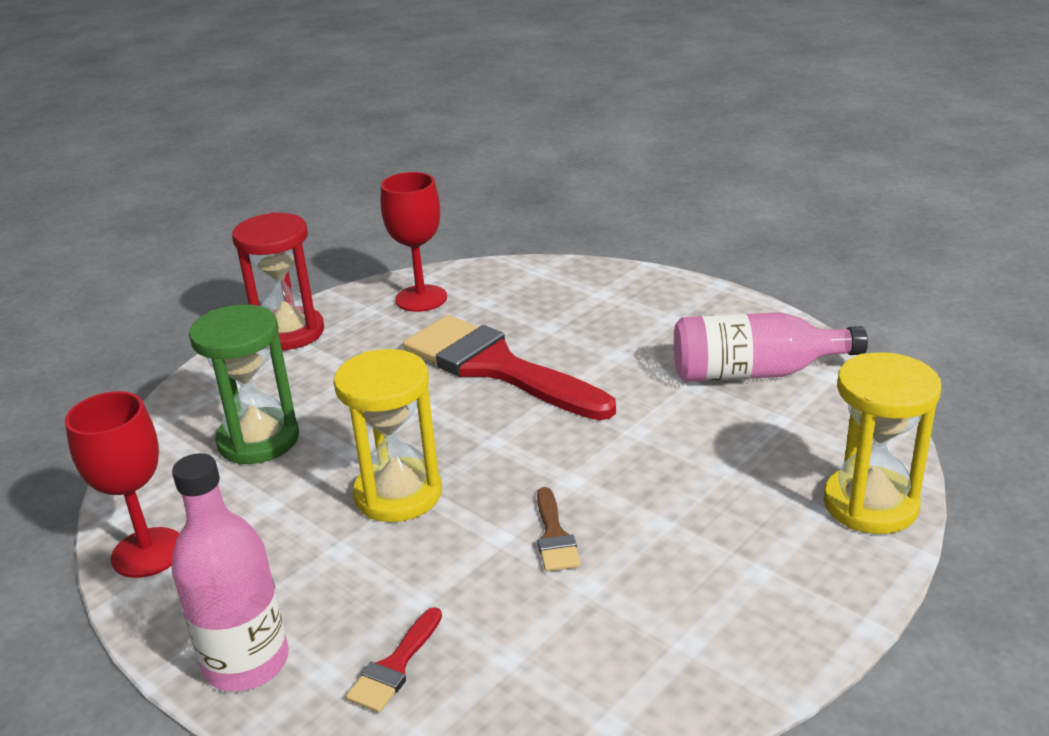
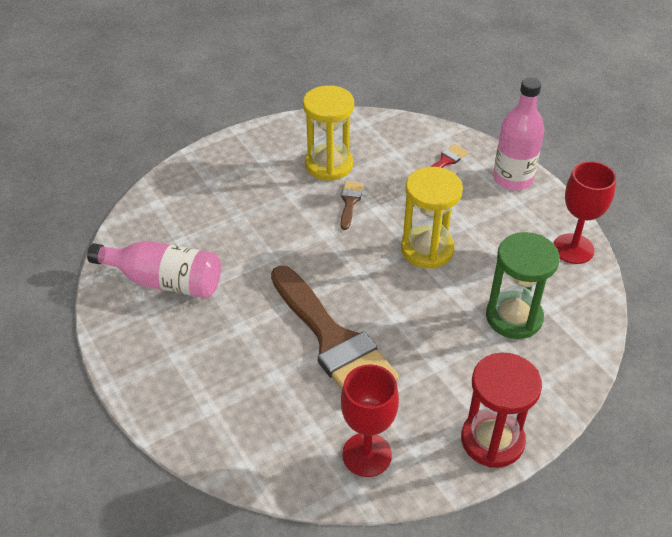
camera: 165 degrees left, 15 degrees up
red brush [403,315,616,420] -> brown brush [271,266,399,390]
yellow hourglass [824,352,941,534] -> yellow hourglass moved to [303,85,354,181]

